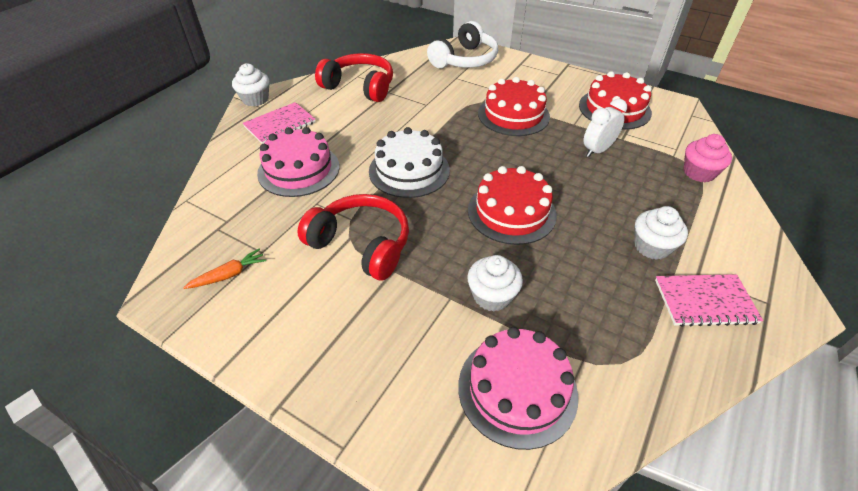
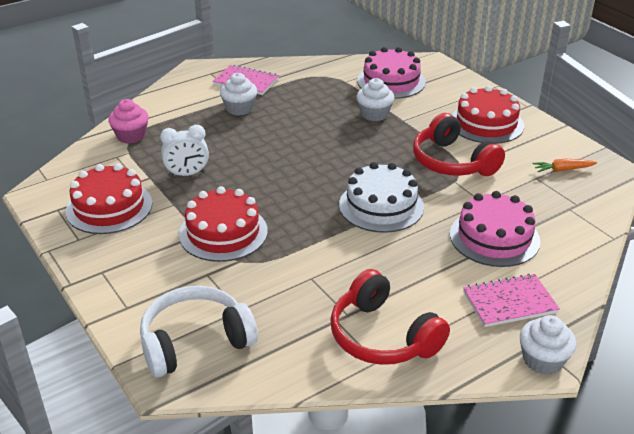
camera: 155 degrees left, 10 degrees down
red cake [468,166,557,245] -> red cake moved to [451,86,524,144]

